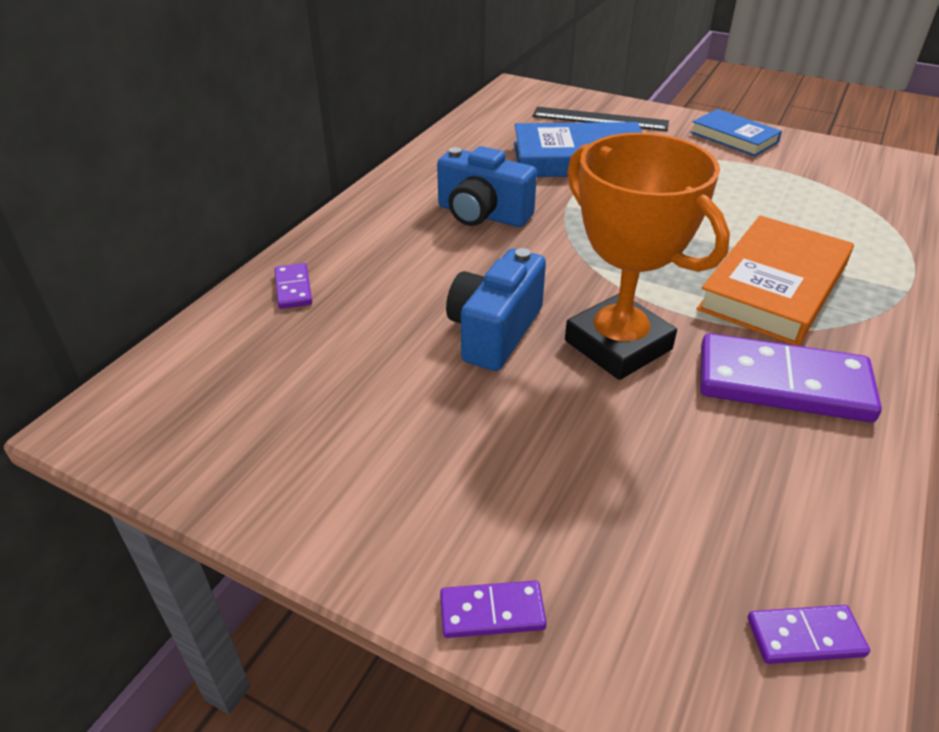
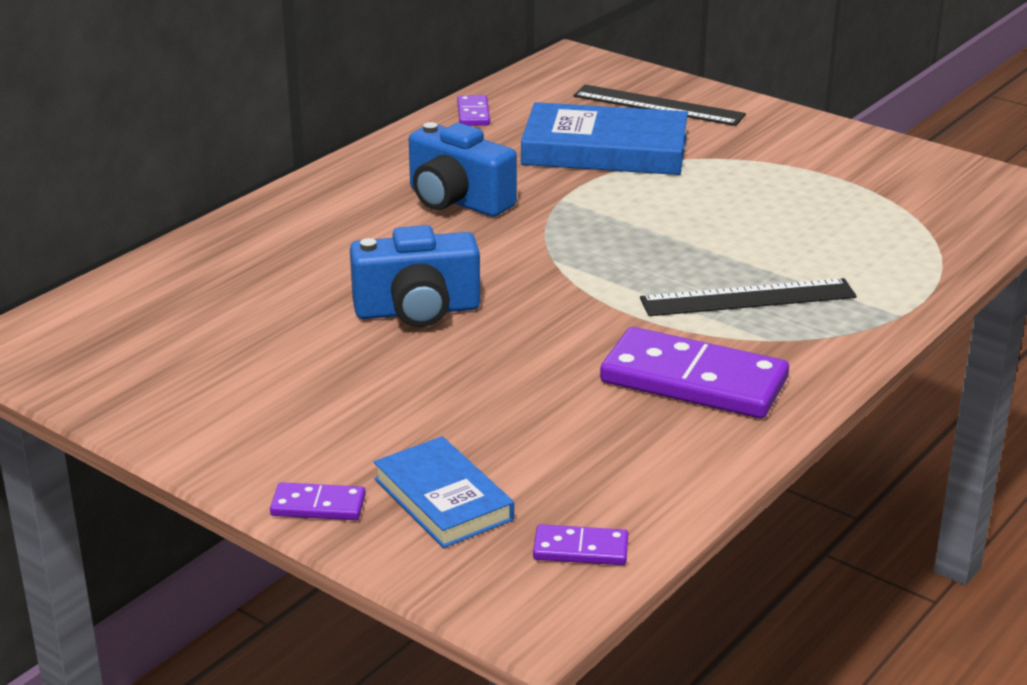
camera: 10 degrees right, 10 degrees down
purple domino [274,263,312,309] -> purple domino moved to [457,95,490,126]
blue camera [446,248,546,371] -> blue camera turned 135 degrees counterclockwise [350,225,480,327]
orange trophy [565,133,730,380] -> none
blue book [690,109,782,156] -> blue book moved to [374,436,514,548]
orange book [696,216,854,346] -> black ruler [640,278,857,316]

